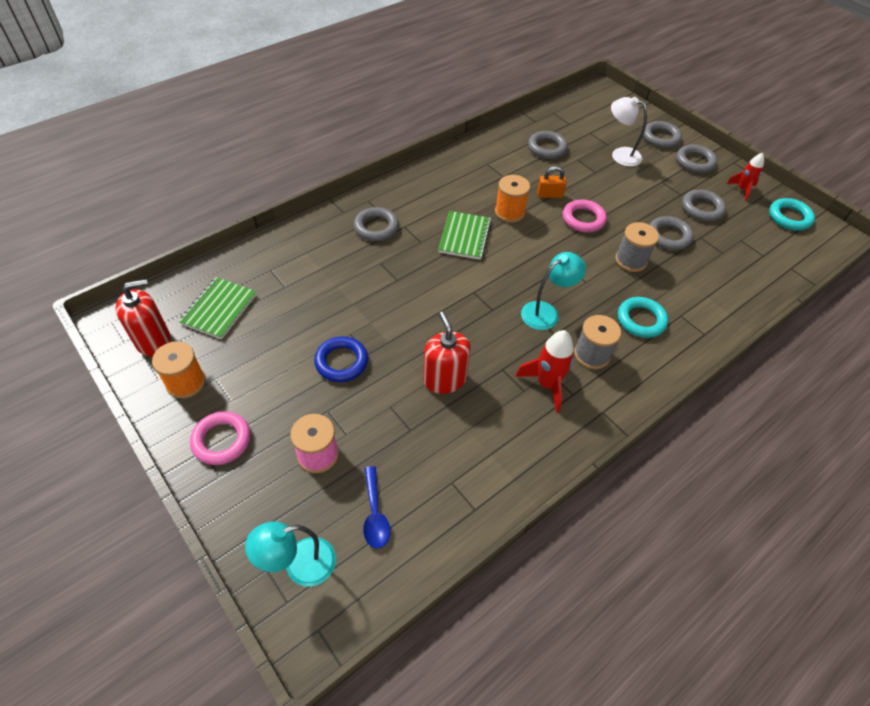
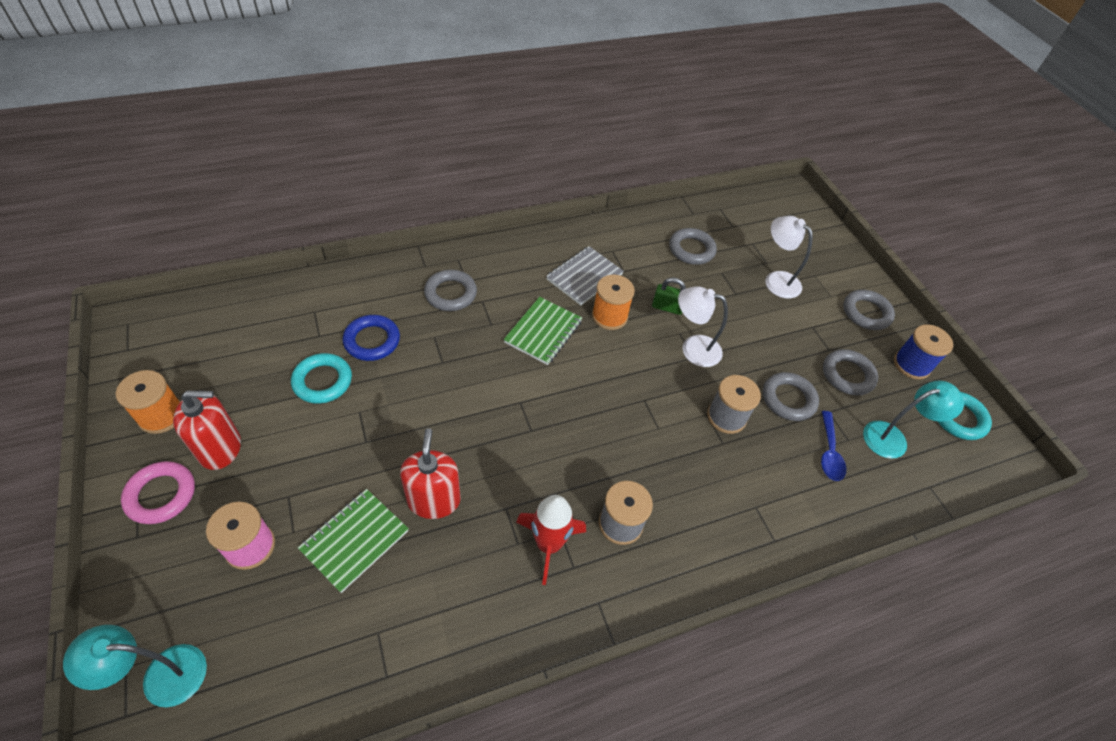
camera: 15 degrees right, 0 degrees up
red soap dispenser [116,279,171,357] -> red soap dispenser moved to [173,391,241,470]
green notebook [179,277,257,339] -> green notebook moved to [298,489,409,593]
blue ring [314,336,368,382] -> blue ring moved to [343,315,400,361]
blue spoon [363,466,390,549] -> blue spoon moved to [821,411,846,481]
turquoise lamp [521,252,586,330] -> turquoise lamp moved to [863,381,964,459]
orange padlock [537,166,567,198] -> green padlock [652,277,686,315]
pink ring [563,199,607,233] -> white lamp [678,286,728,367]
turquoise ring [618,297,668,338] -> turquoise ring moved to [291,353,352,404]
grey ring [643,121,682,148] -> none
red rocket [726,153,764,201] -> blue spool [894,324,953,380]
none -> grey notebook [546,246,624,305]

